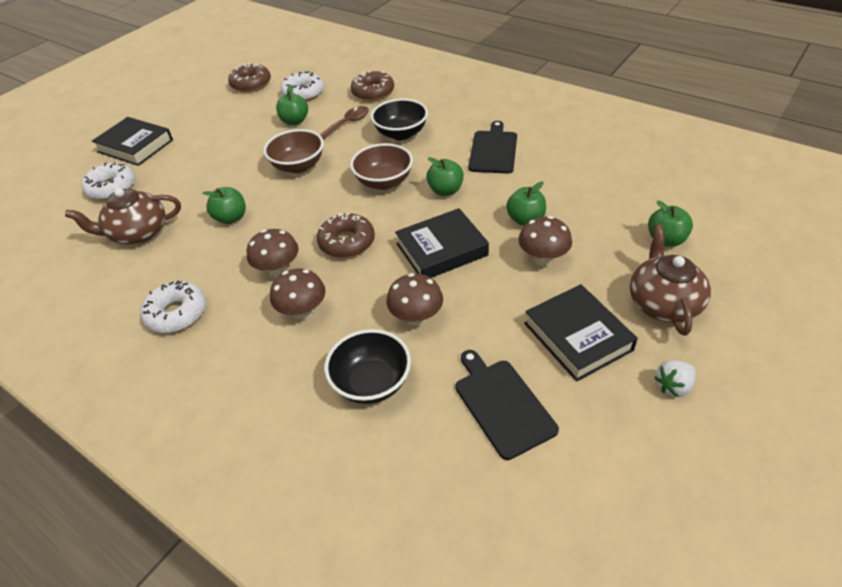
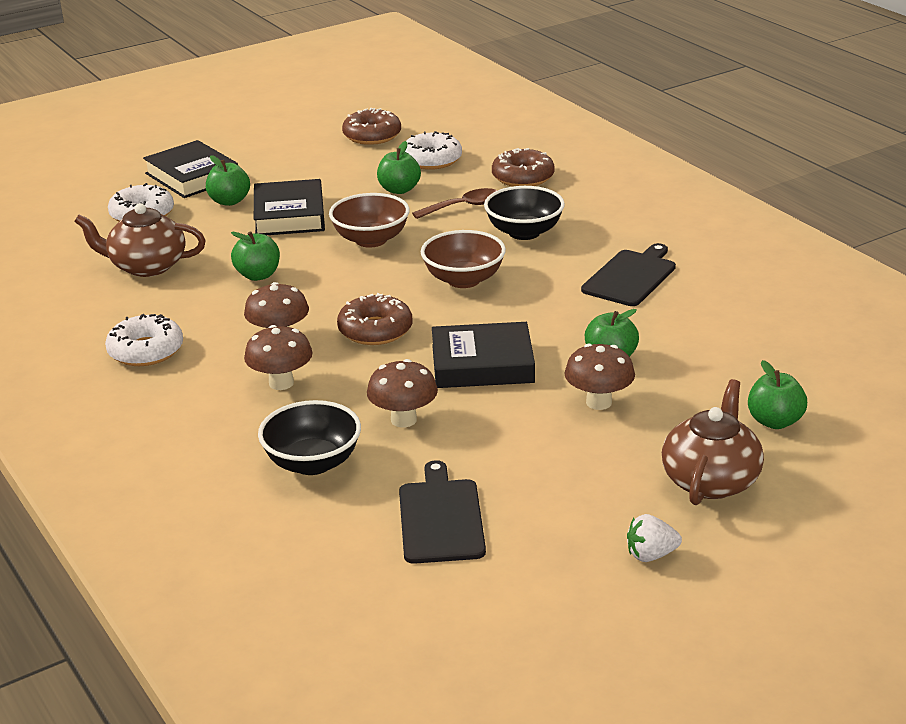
camera: 20 degrees right, 15 degrees down
green apple [426,157,464,196] -> green apple moved to [206,155,250,206]
black book [524,284,638,382] -> black book moved to [254,179,325,235]

